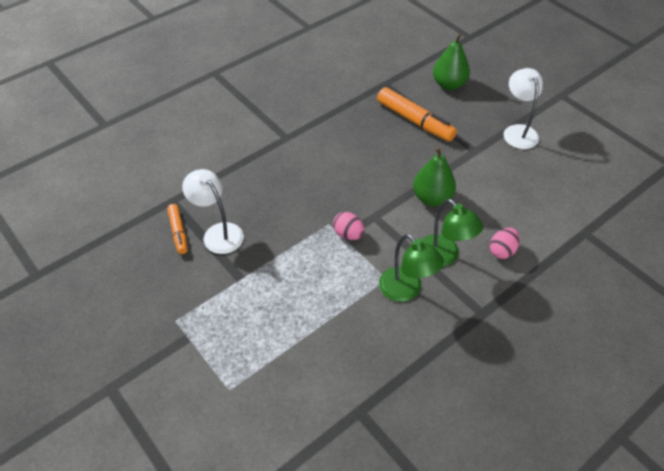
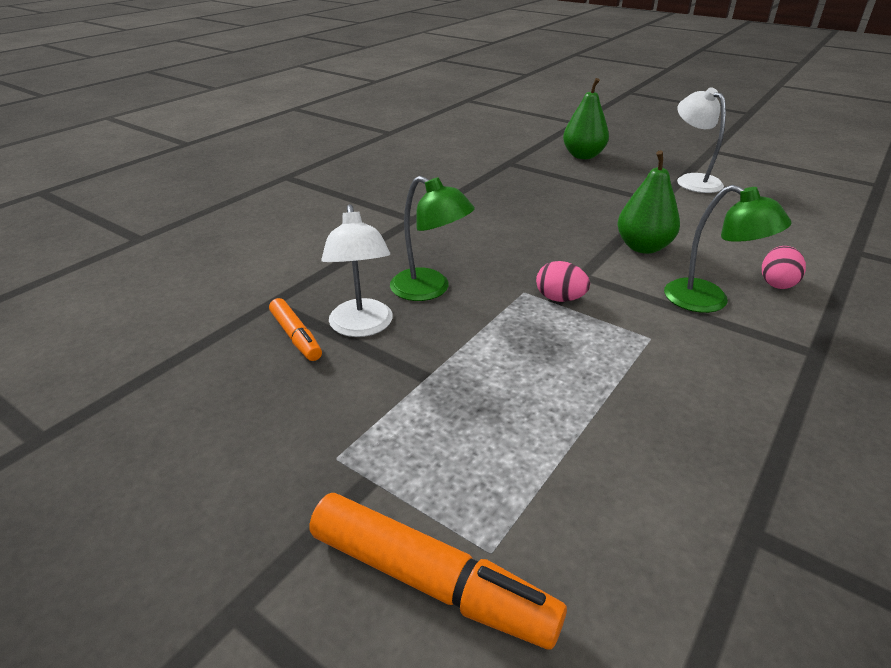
camera: 15 degrees left, 15 degrees down
white lamp [182,169,244,254] -> white lamp turned 135 degrees counterclockwise [321,204,393,337]
orange marker [377,87,457,142] -> orange marker moved to [310,493,567,650]
green lamp [379,234,444,302] -> green lamp moved to [390,176,475,301]

